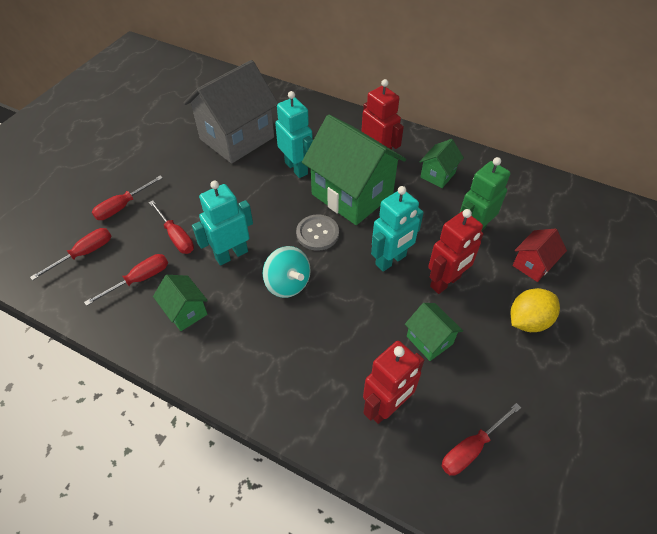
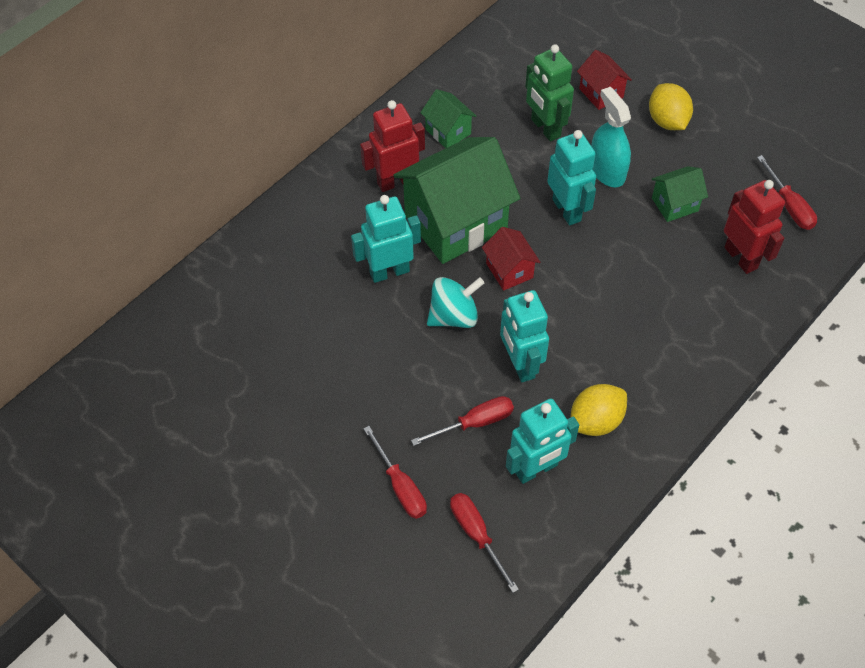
camera: 75 degrees left, 5 degrees up
red screwdriver [84,254,168,306] -> turquoise robot [506,399,579,484]
green house [153,275,208,331] -> yellow lemon [571,384,627,436]
grey house [184,60,278,164] -> none
turquoise spinning top [263,246,311,298] -> turquoise spinning top moved to [427,277,484,328]
grey button [296,214,339,251] -> red house [482,227,540,291]
red robot [428,209,484,294] -> turquoise spray bottle [591,87,631,187]

